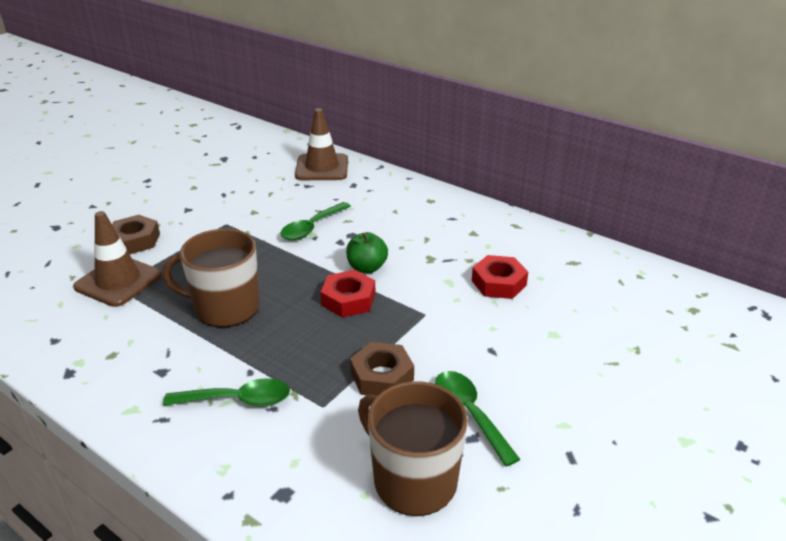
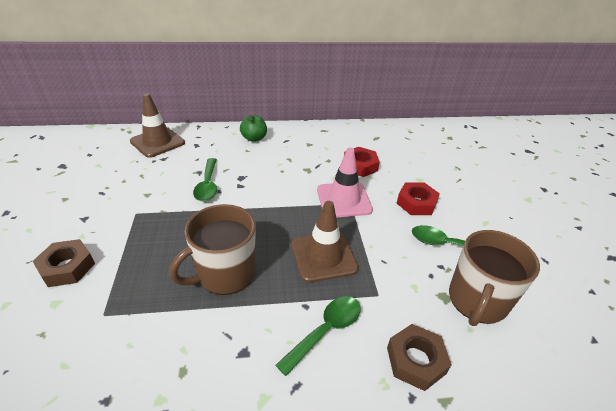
camera: 45 degrees left, 5 degrees up
brown traffic cone [73,211,162,307] -> brown traffic cone moved to [292,201,359,283]
red nut [321,270,375,317] -> red nut moved to [397,183,440,215]
green apple [346,232,388,273] -> green apple moved to [240,115,267,142]
brown nut [350,342,414,395] -> brown nut moved to [387,324,452,391]
brown mug [358,381,468,516] -> brown mug turned 60 degrees counterclockwise [449,230,540,326]
none -> pink traffic cone [317,148,373,218]

